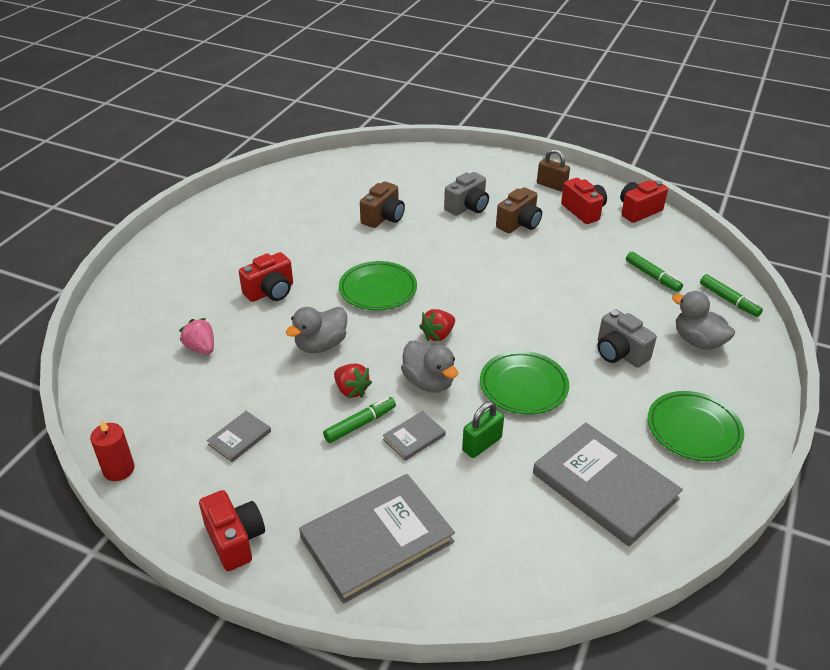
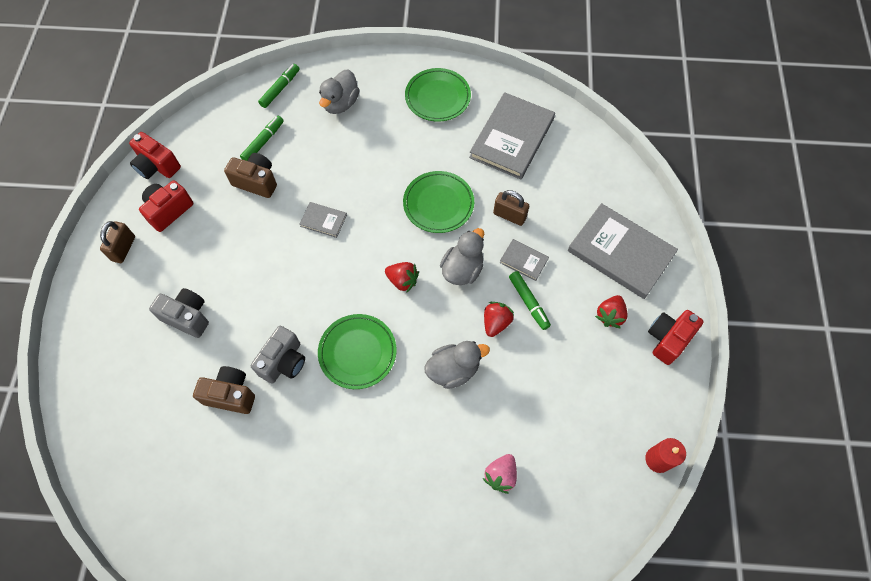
camera: 110 degrees left, 25 degrees up
grey book [207,411,271,462] -> grey book moved to [299,202,347,238]
red camera [239,252,293,302] -> none
grey duck [286,307,347,353] -> grey duck turned 45 degrees counterclockwise [424,341,490,389]
green marker [323,397,396,443] -> green marker turned 150 degrees counterclockwise [509,271,551,330]
green padlock [462,401,504,458] -> brown padlock [493,190,529,226]
brown camera [496,187,542,233] -> brown camera moved to [224,153,277,198]
grey camera [597,309,657,368] -> grey camera moved to [251,326,305,383]
none -> red strawberry [595,295,628,328]

